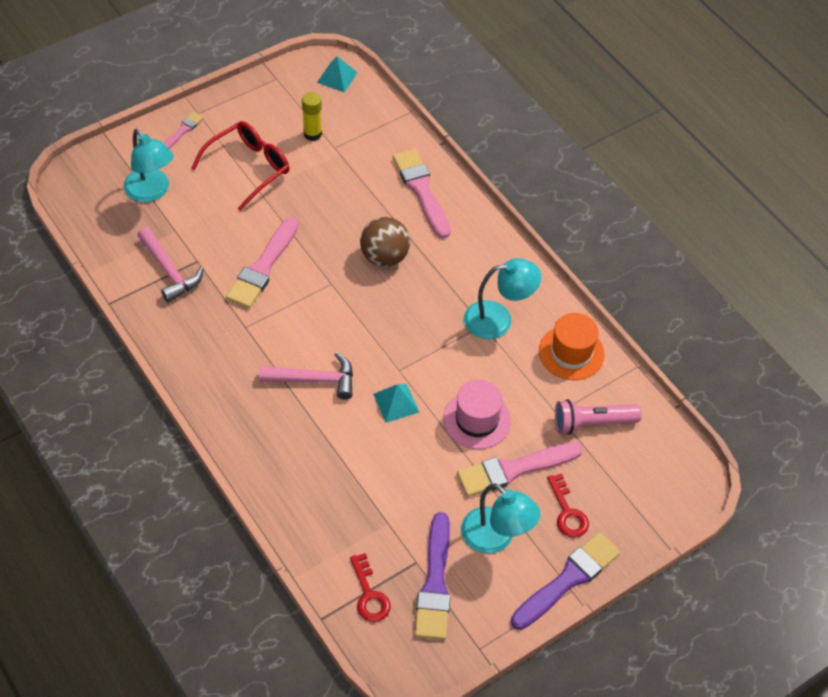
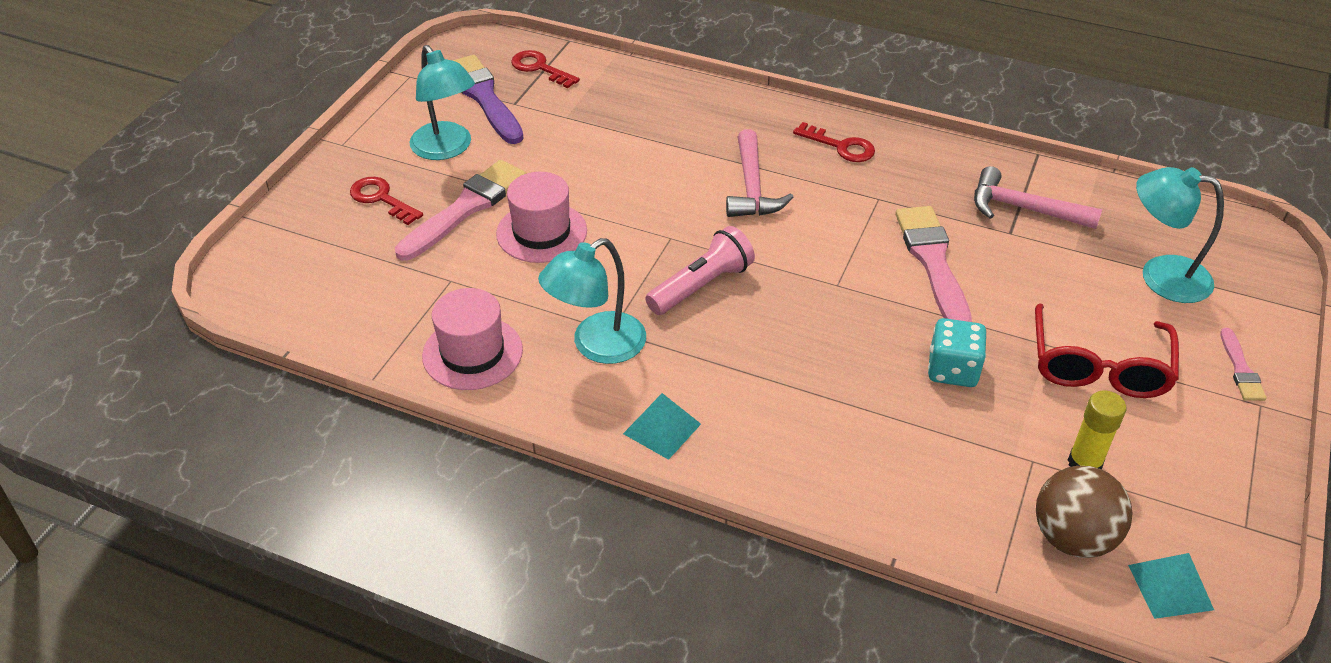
camera: 150 degrees right, 10 degrees down
pink hammer [259,352,353,400] -> pink hammer turned 60 degrees counterclockwise [726,129,793,217]
brown ball [360,217,410,267] -> brown ball moved to [1036,466,1132,558]
turquoise pyramid [373,384,419,423] -> turquoise pyramid moved to [623,393,701,460]
pink brush [393,149,451,239] -> none
turquoise lamp [461,483,540,554] -> turquoise lamp turned 135 degrees counterclockwise [410,45,475,160]
purple brush [511,532,620,630] -> none
orange hat [539,313,605,380] -> pink hat [422,288,523,390]
pink flashlight [555,399,642,435] -> pink flashlight moved to [645,226,755,315]
none -> red key [793,122,875,162]
none -> turquoise dice [928,318,986,387]

